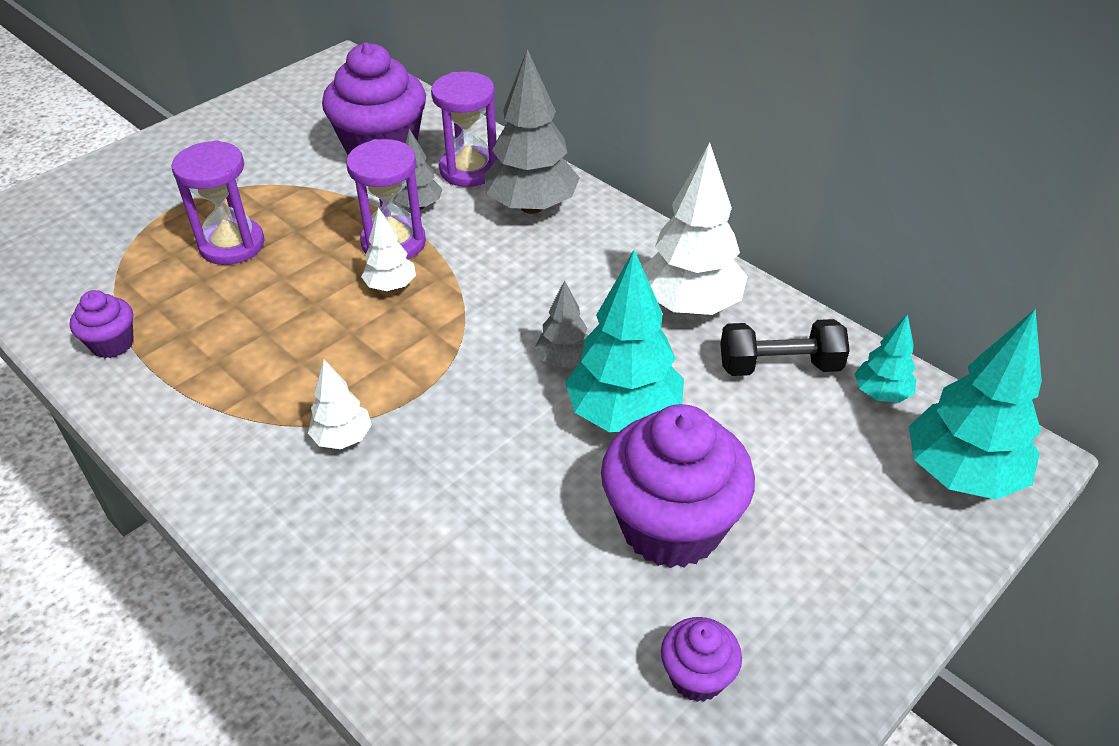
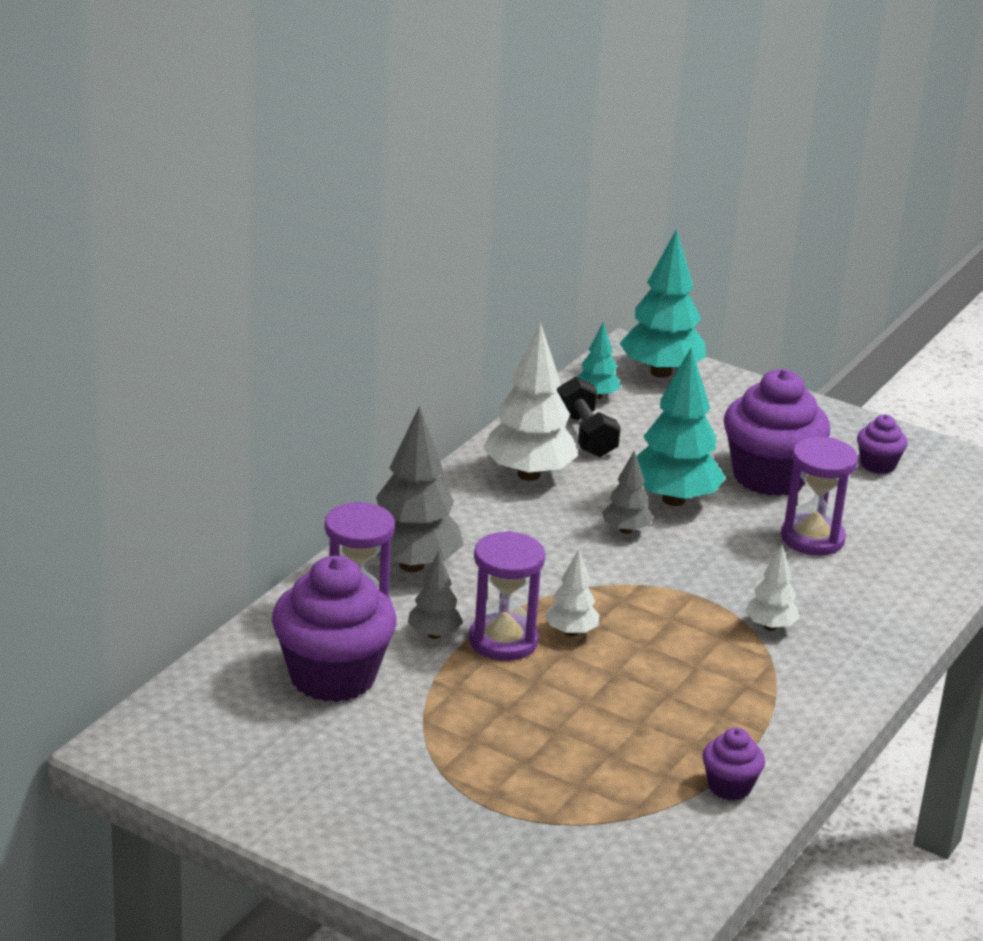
camera: 105 degrees left, 15 degrees down
purple hourglass [172,140,265,265] -> purple hourglass moved to [781,437,858,556]

